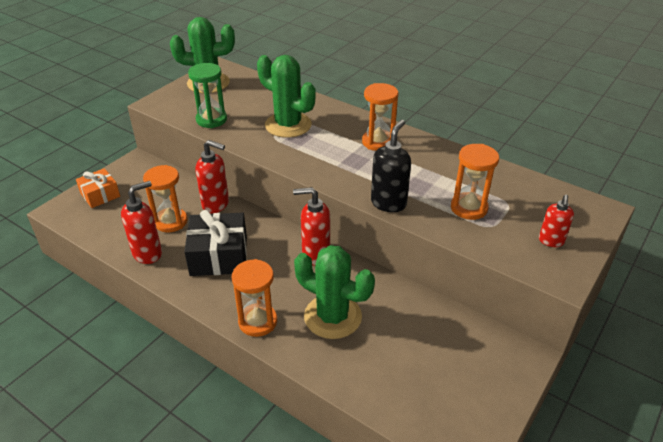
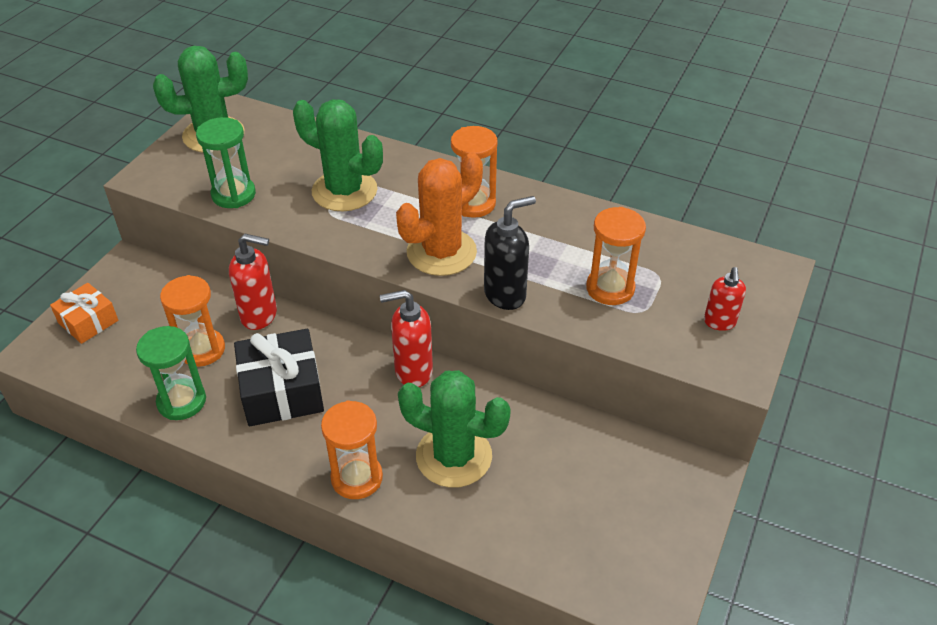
camera: 10 degrees left, 5 degrees up
red soap dispenser [121,181,162,264] -> green hourglass [136,326,206,420]
black soap dispenser [371,120,411,212] -> black soap dispenser turned 45 degrees clockwise [484,196,536,310]
none -> orange cactus [396,153,483,276]

